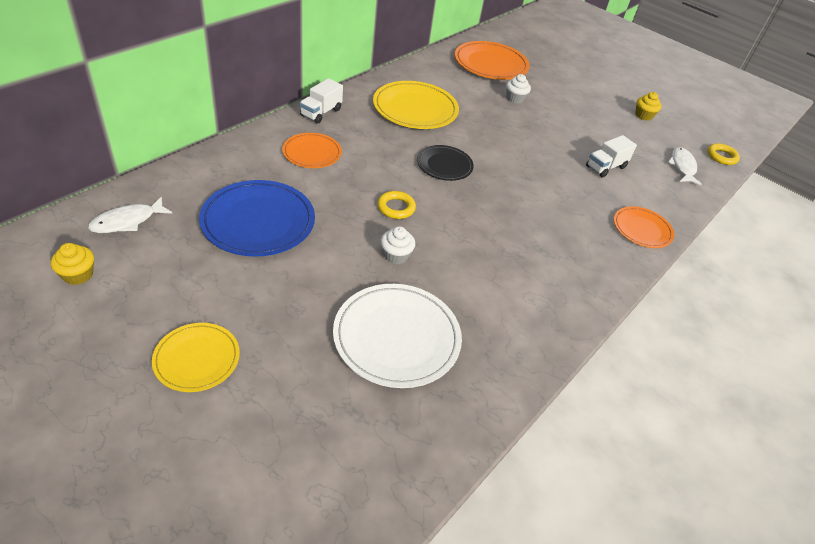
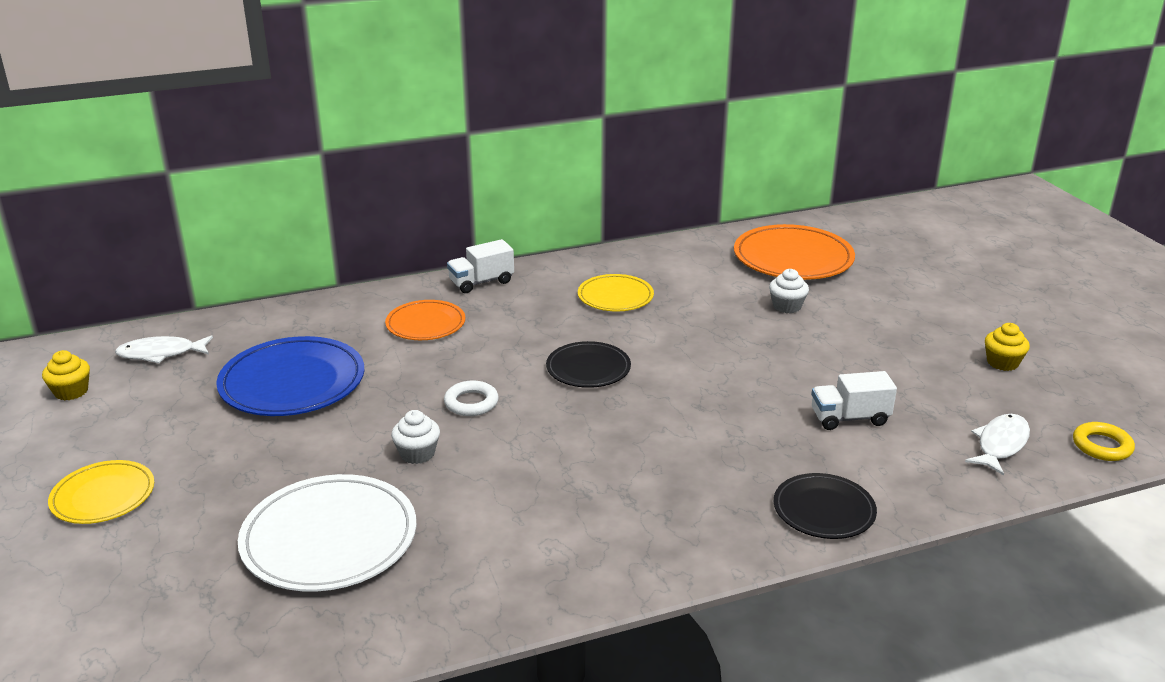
camera: 35 degrees right, 15 degrees down
yellow plate [373,81,459,129] -> yellow plate [578,274,654,311], size x0.60
yellow ring [377,191,416,219] -> white ring [444,380,499,416]
orange plate [614,206,674,248] -> black plate [774,473,877,539]

